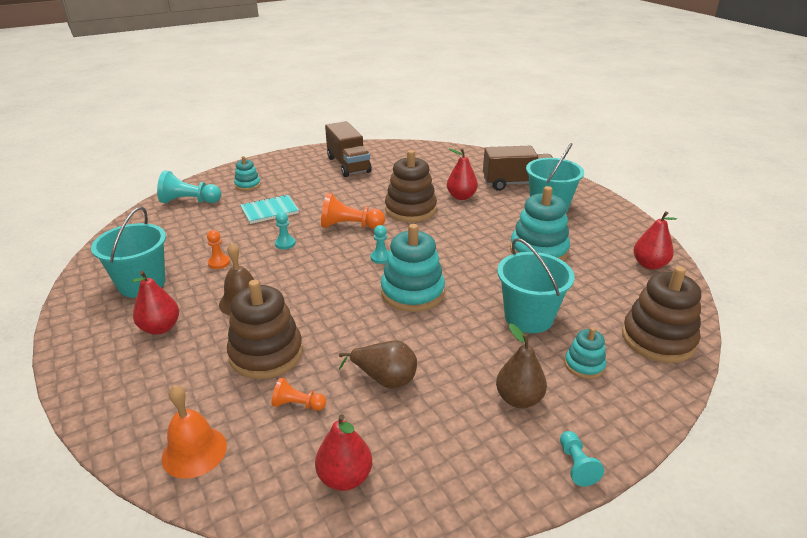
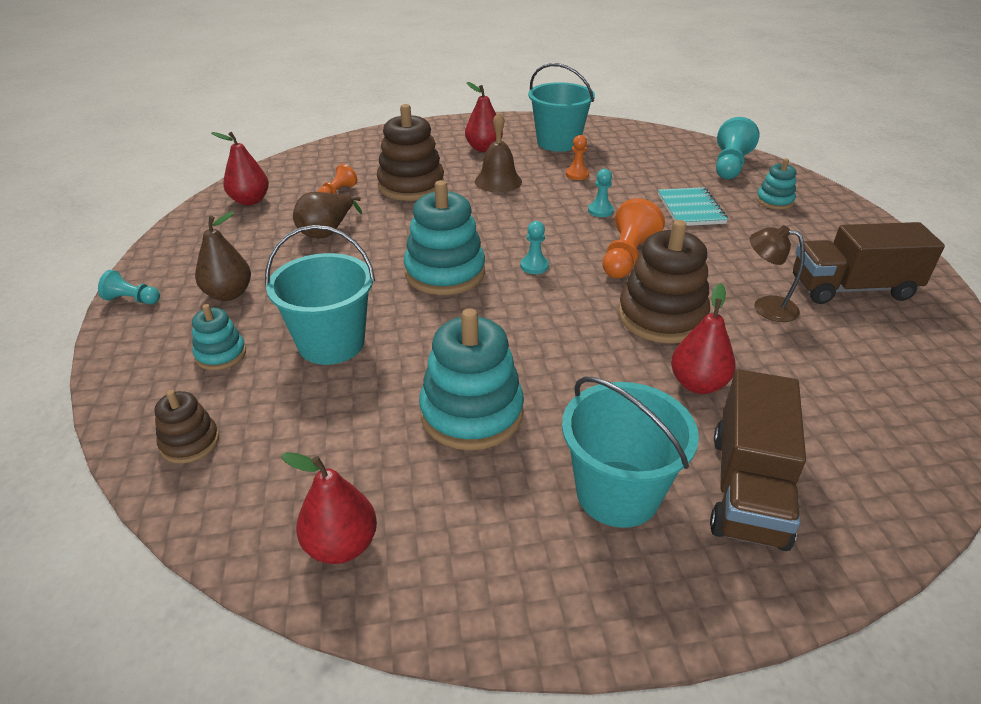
camera: 110 degrees right, 5 degrees up
orange bell [162,385,227,479] -> none
brown stacking toy [622,266,701,363] -> brown stacking toy [155,389,219,463], size x0.53
none -> brown lamp [750,226,805,322]

